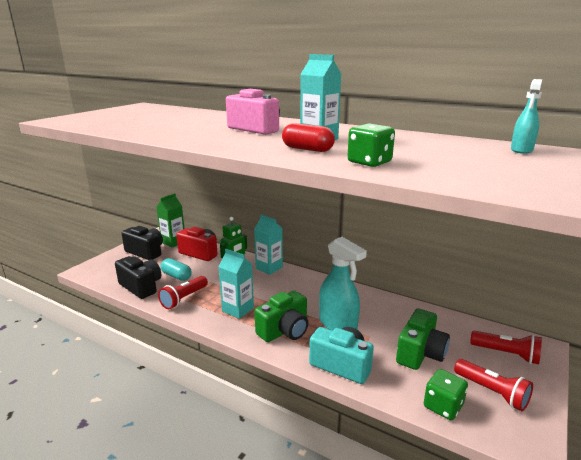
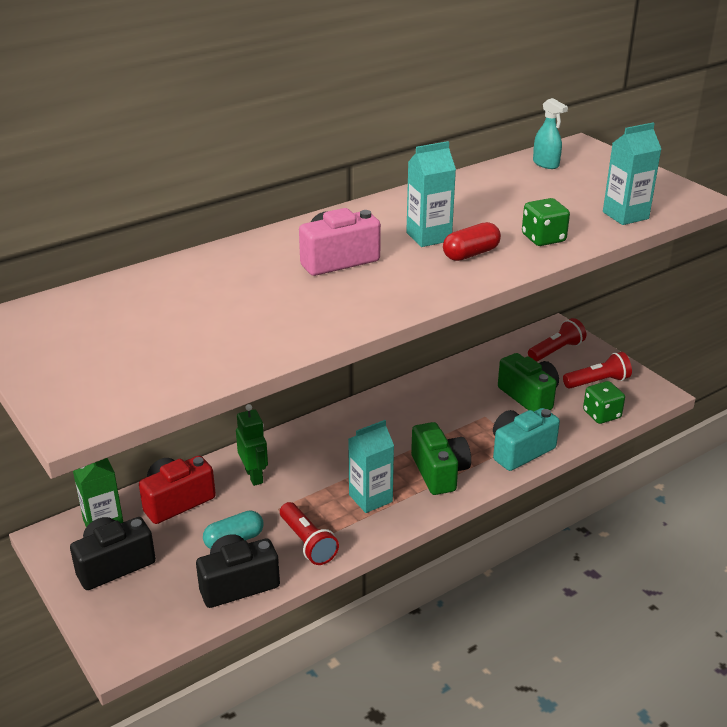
camera: 65 degrees left, 10 degrees up
turquoise carton [254,215,283,275] -> turquoise carton moved to [603,122,661,225]
turquoise spray bottle [319,237,367,330] -> none

